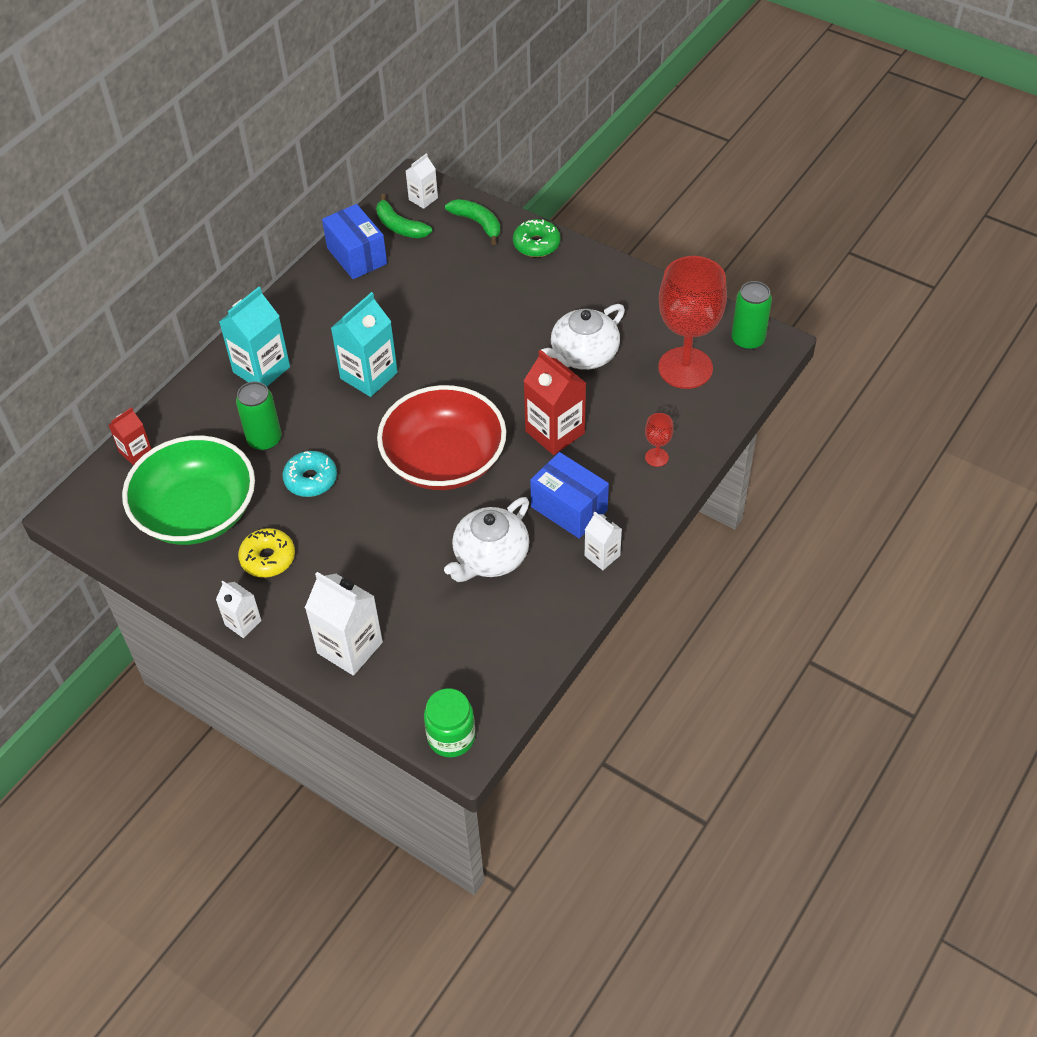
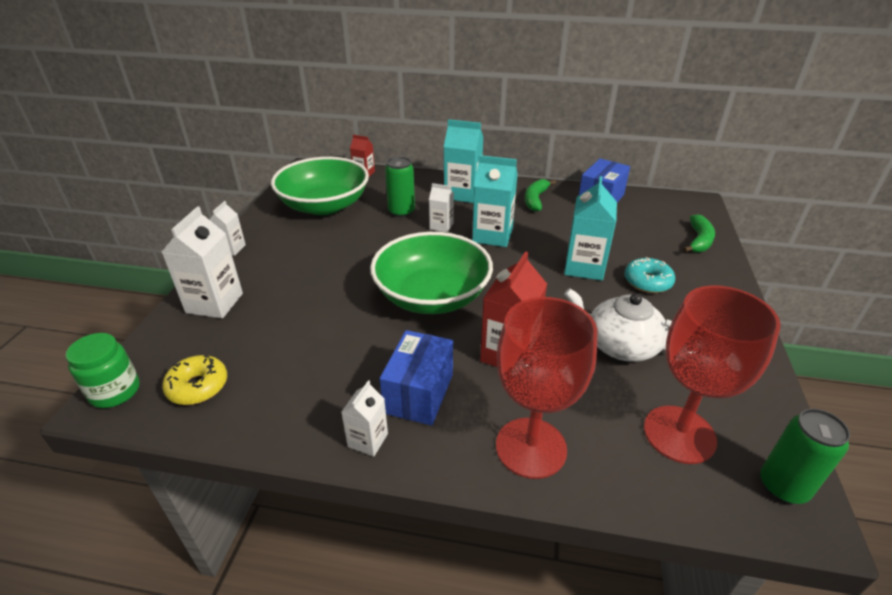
camera: 65 degrees right, 15 degrees down
yellow donut [238,528,295,578] -> yellow donut moved to [162,355,227,405]
turquoise donut [283,451,337,497] -> turquoise donut moved to [624,257,675,293]
green banana [376,194,432,238] -> green banana moved to [525,179,556,212]
red bowl [377,385,506,490] -> green bowl [370,232,493,314]
white carton [406,153,438,209] -> white carton moved to [429,183,454,233]
white teapot [444,497,529,582] -> none
green donut [513,219,561,257] -> none
red goblet [645,413,674,467] -> red goblet [496,297,598,479], size x2.42
none -> turquoise carton [564,176,617,281]

